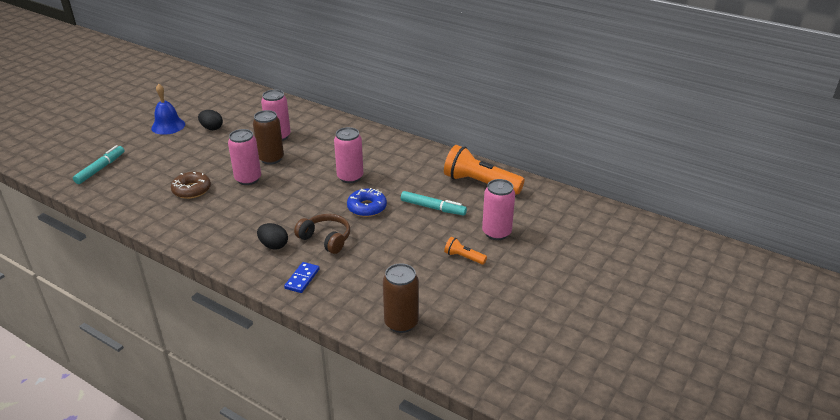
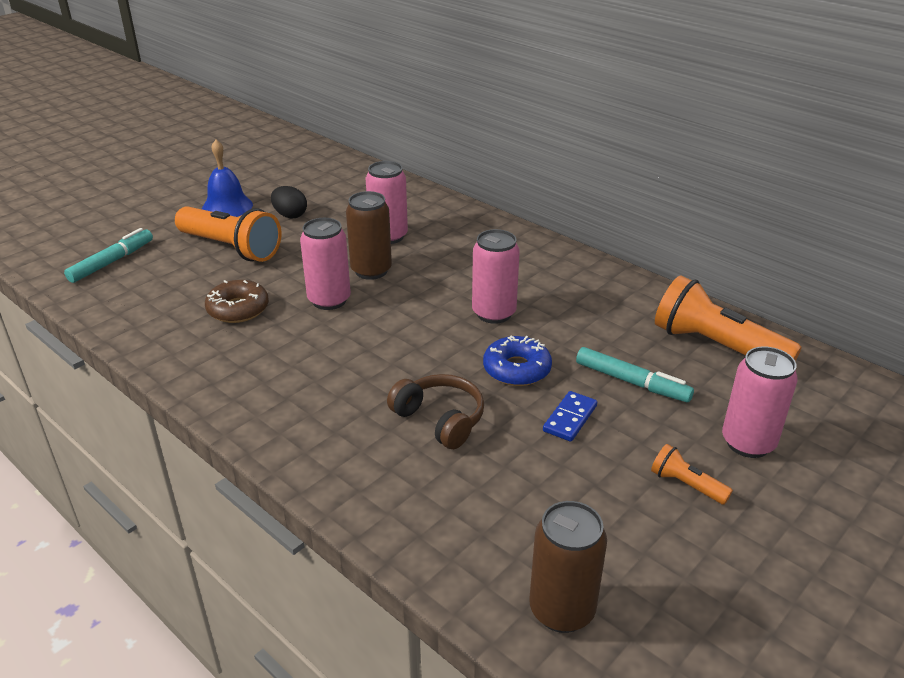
camera: 10 degrees right, 0 degrees up
black egg [257,223,288,250] -> none
blue domino [284,262,320,293] -> blue domino moved to [543,391,597,442]
none -> orange flashlight [175,206,282,262]

